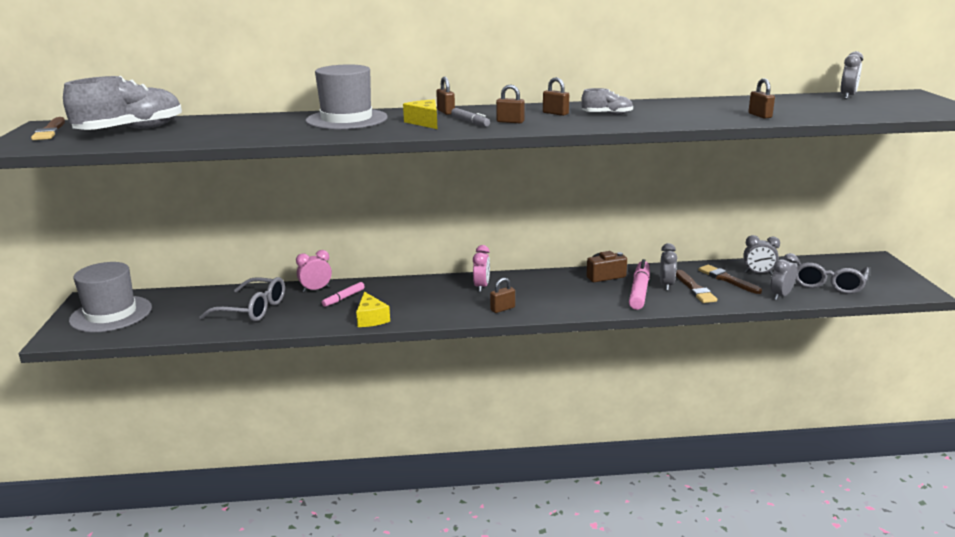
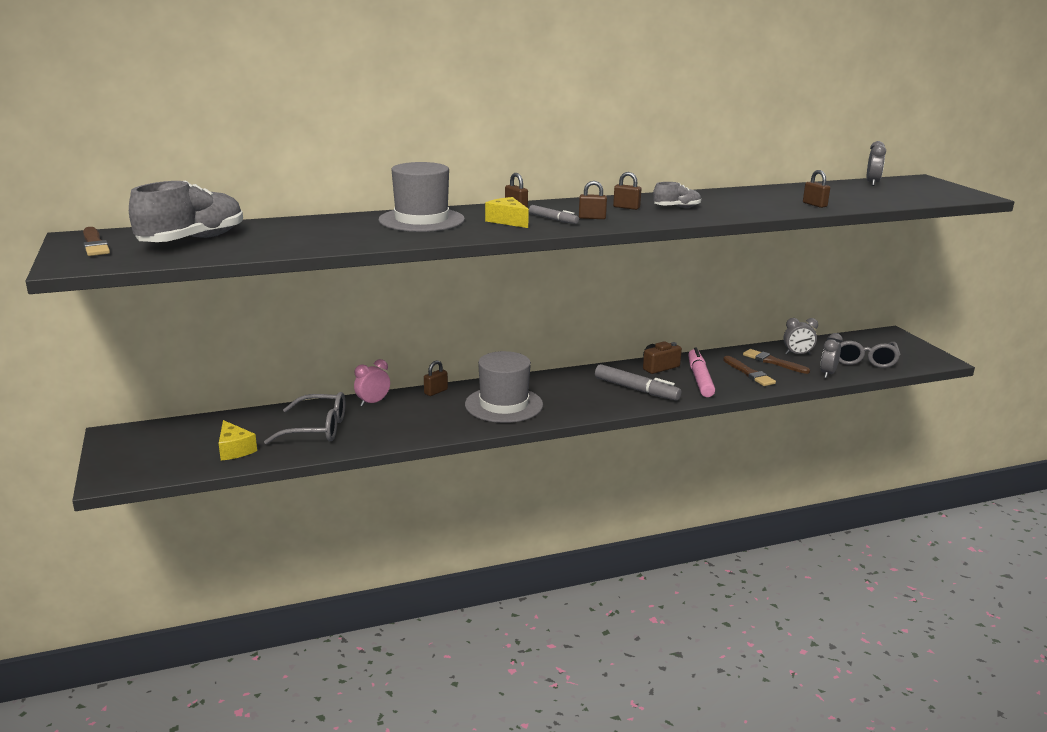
camera: 15 degrees left, 0 degrees up
grey hat [69,262,152,332] -> grey hat moved to [465,351,543,423]
pink marker [322,282,365,307] -> none
yellow cheese [356,292,390,327] -> yellow cheese moved to [218,420,257,460]
pink clock [473,245,490,292] -> none
brown padlock [490,278,515,313] -> brown padlock moved to [424,360,448,396]
grey clock [660,243,677,291] -> none
none -> grey marker [595,364,681,401]

